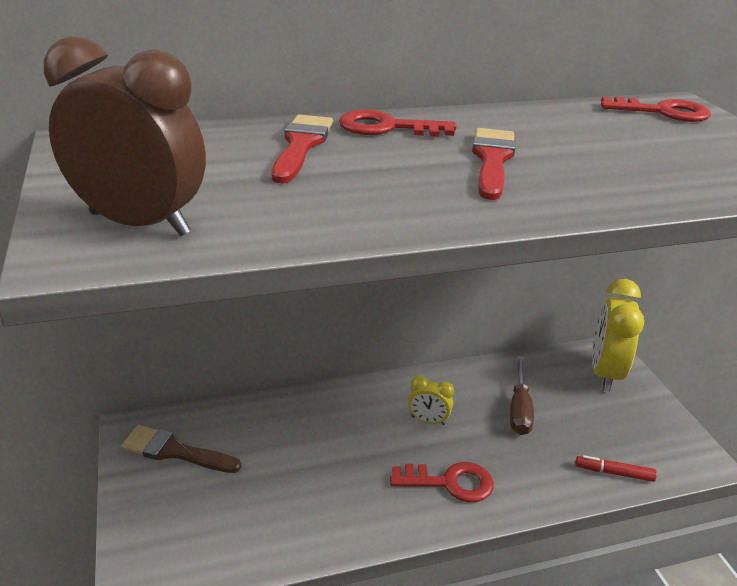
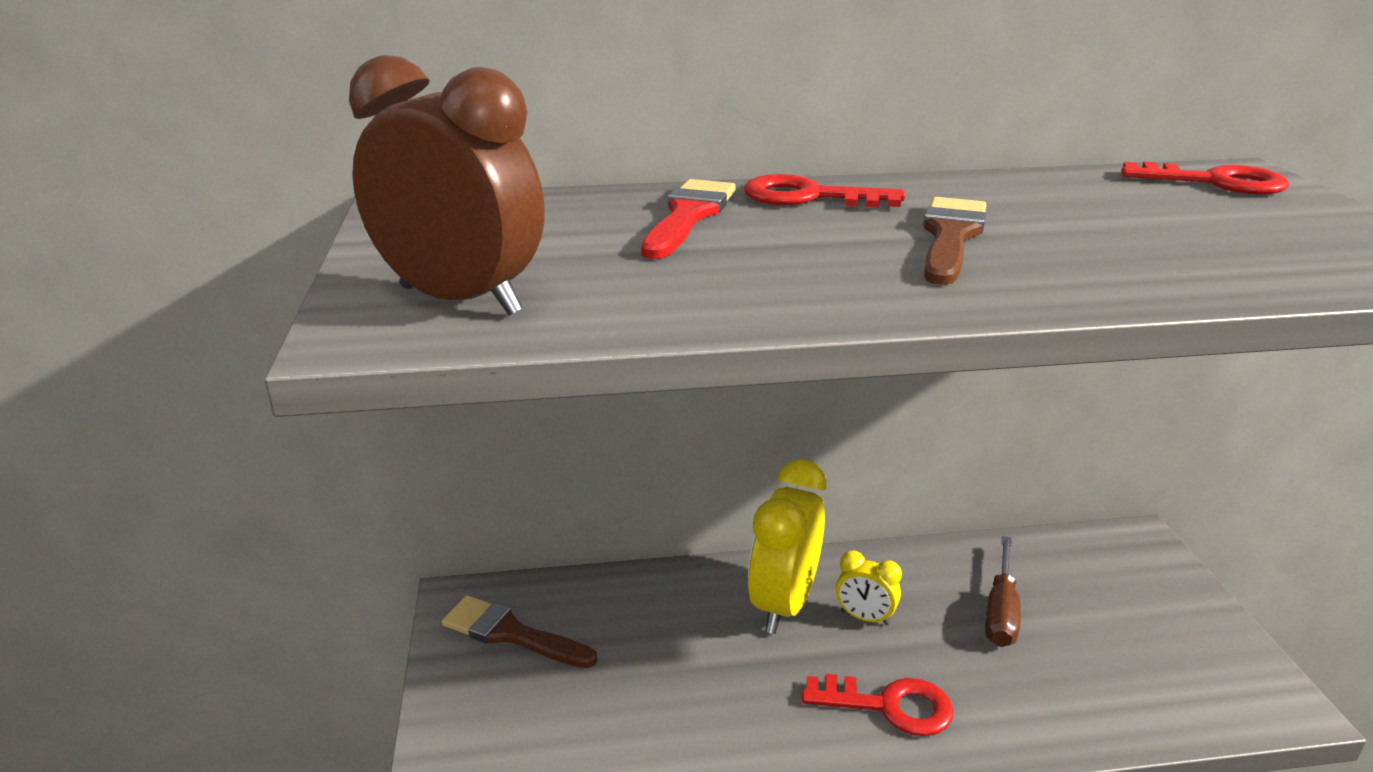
camera: 10 degrees right, 5 degrees down
red brush [472,128,515,200] -> brown brush [923,197,986,285]
red marker [576,455,657,482] -> none
yellow clock [592,279,644,392] -> yellow clock moved to [748,459,826,634]

